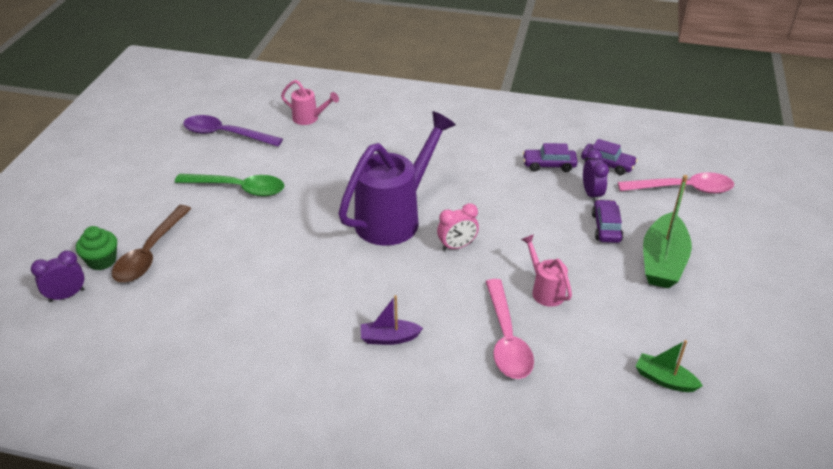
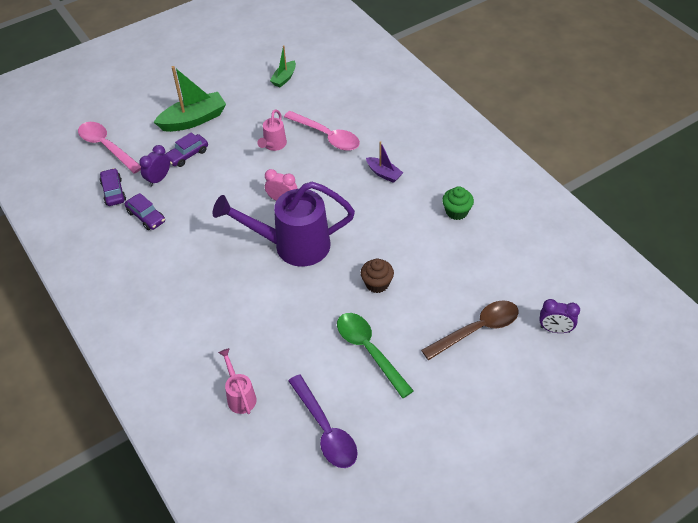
camera: 135 degrees left, 10 degrees up
green cupcake [76,226,117,270] -> green cupcake moved to [442,186,474,220]
pink spoon [486,279,534,379] -> pink spoon turned 90 degrees clockwise [284,111,360,151]
green boat [636,340,703,392] -> green boat turned 45 degrees clockwise [270,45,296,87]
none -> brown cupcake [361,259,394,293]

